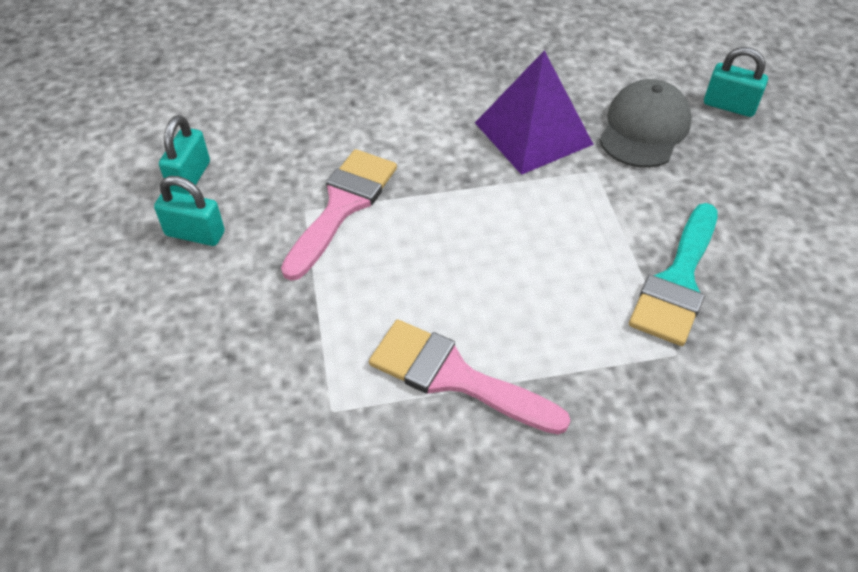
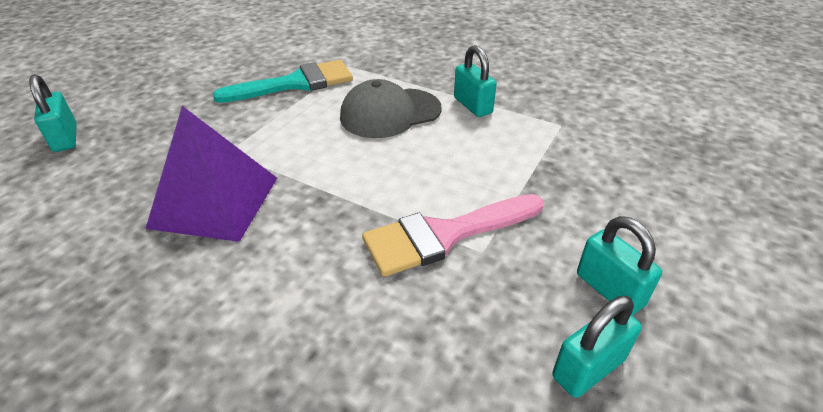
camera: 140 degrees left, 10 degrees down
pink brush [369,320,571,435] -> turquoise padlock [454,45,497,117]
grey cap [599,79,692,168] -> grey cap moved to [340,79,442,138]

